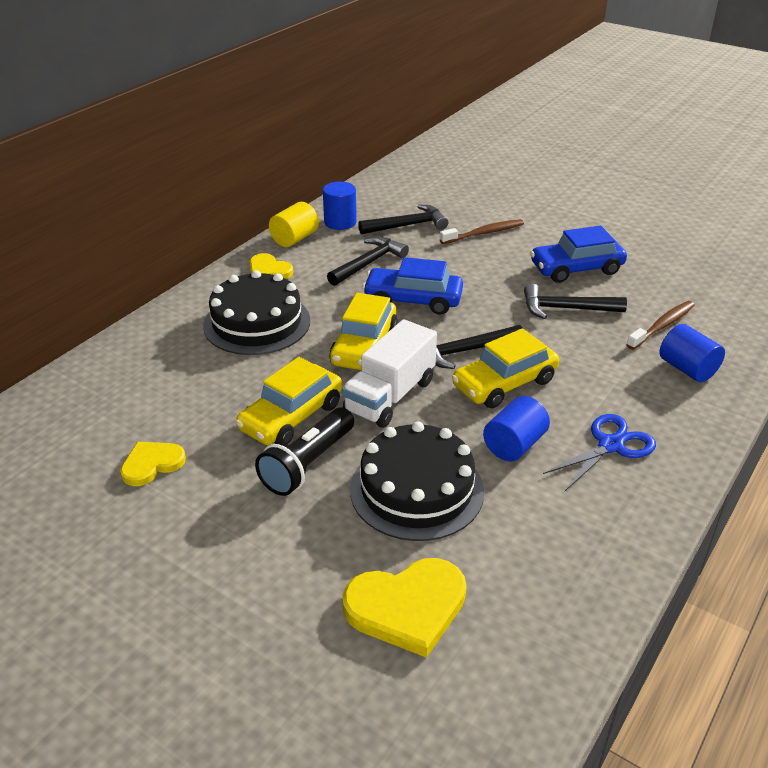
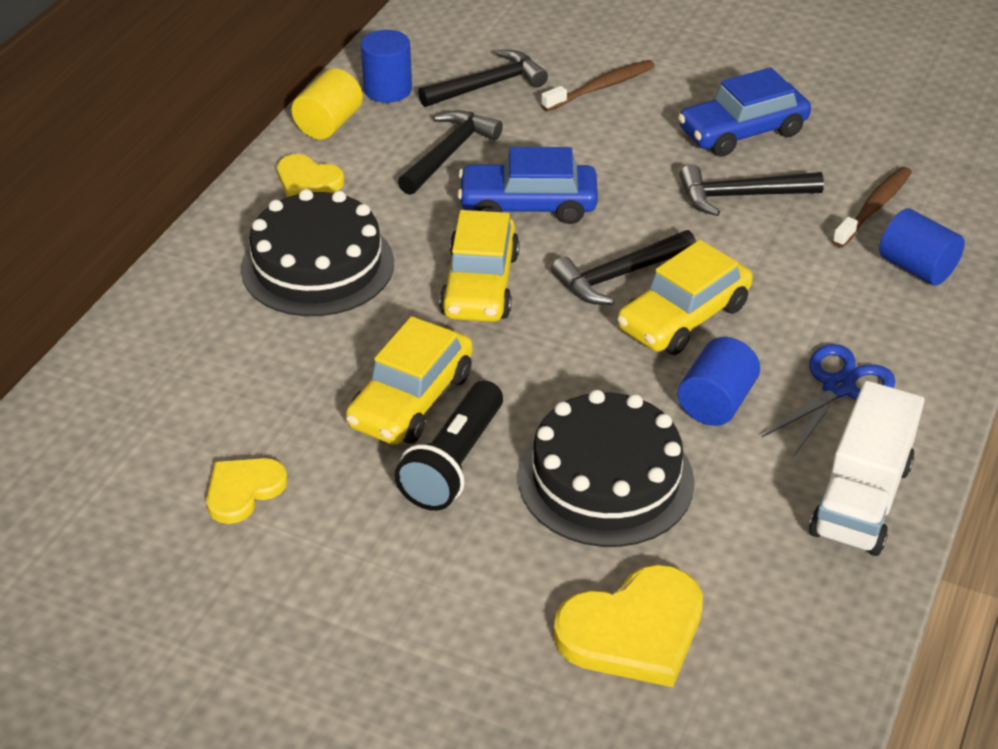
camera: 10 degrees left, 5 degrees up
white truck [342,319,437,428] -> white truck moved to [809,381,925,556]

